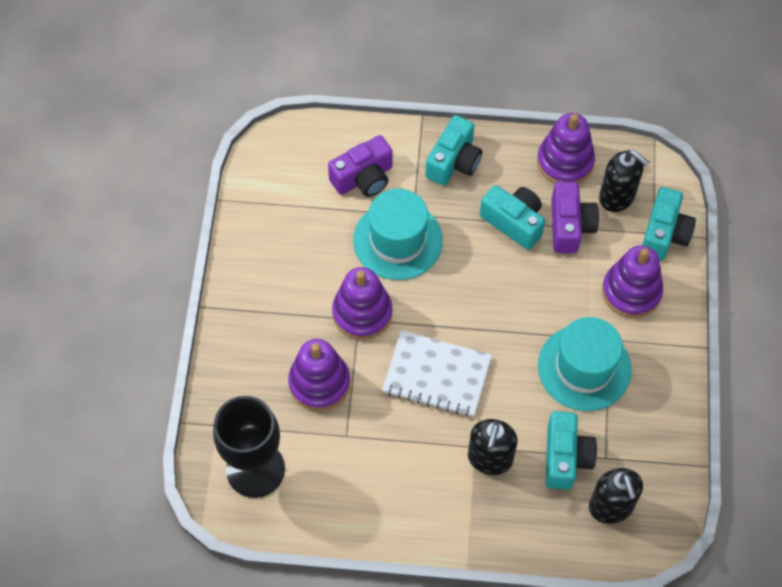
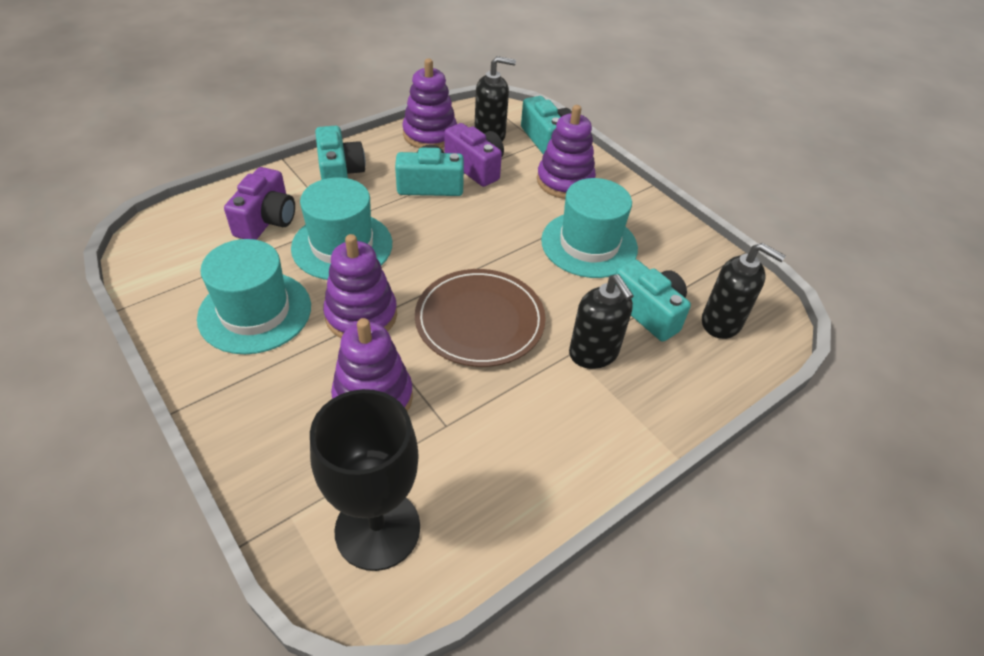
camera: 45 degrees left, 15 degrees down
white notebook [382,330,492,417] -> brown plate [415,269,546,367]
none -> turquoise hat [197,239,311,354]

